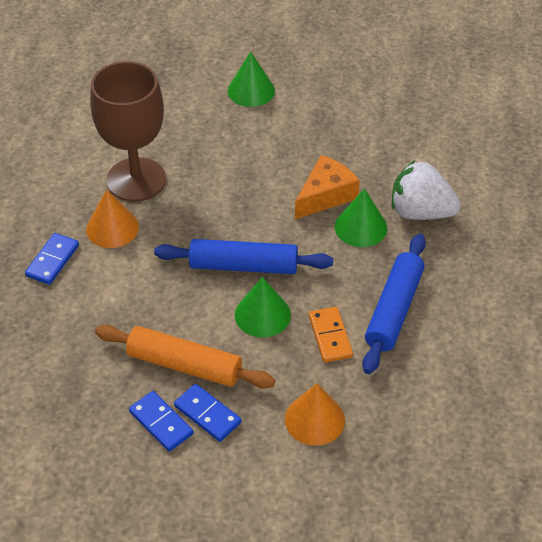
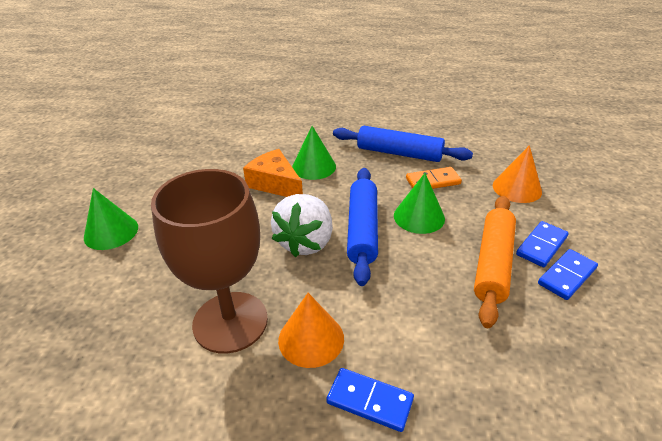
camera: 90 degrees left, 10 degrees down
white strawberry [392,160,461,220] -> white strawberry moved to [271,194,333,257]

